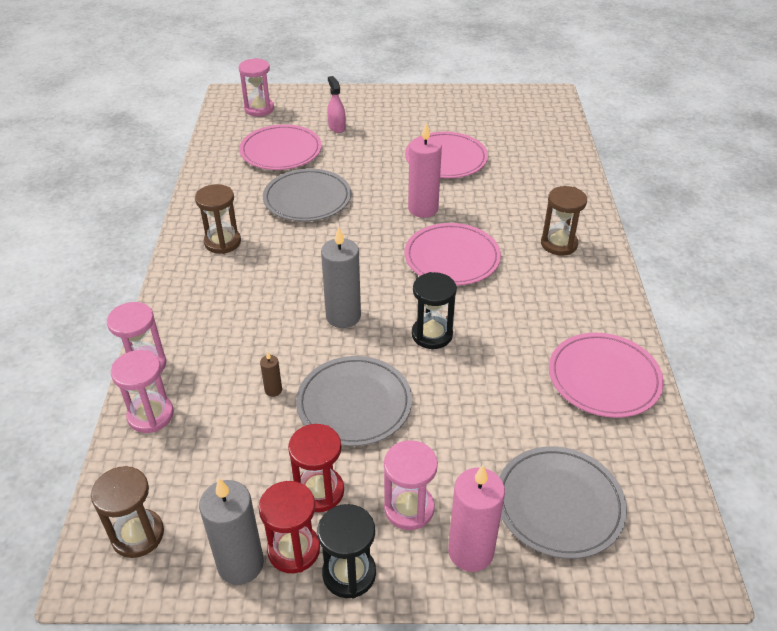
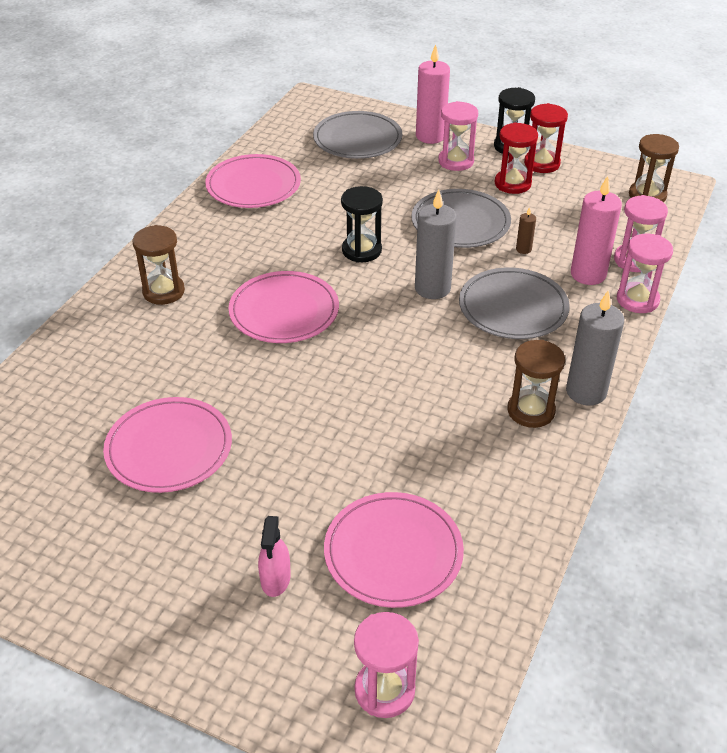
camera: 155 degrees left, 0 degrees up
grey candle [199,478,264,585] -> grey candle moved to [566,290,624,406]
grey plate [263,169,351,222] -> grey plate moved to [459,268,570,339]
pink candle [408,122,442,218] -> pink candle moved to [571,176,622,285]

